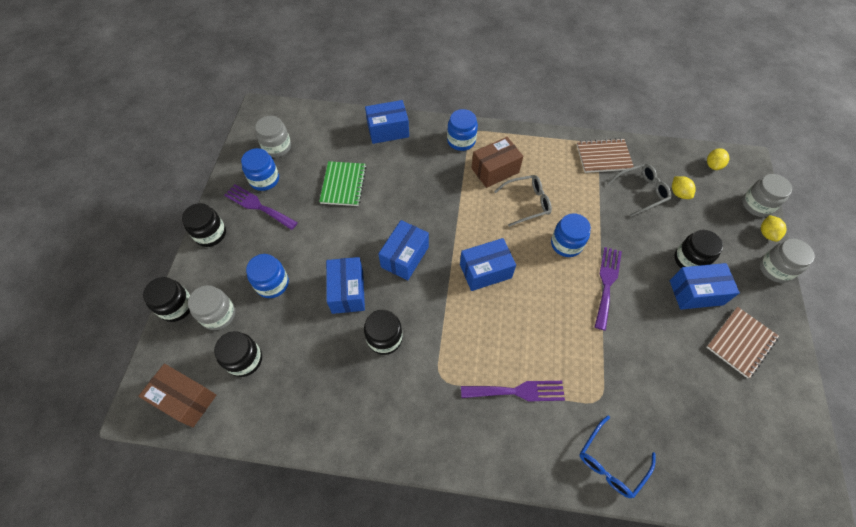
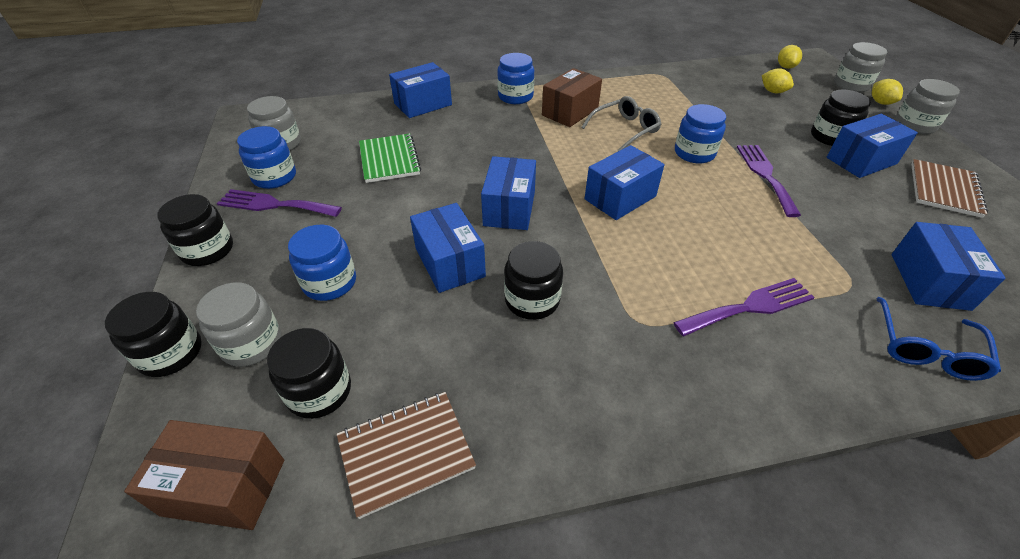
camera: 20 degrees left, 15 degrees down
brown notebook [577,138,634,173] -> brown notebook moved to [337,392,476,519]
grey glasses [607,164,671,217] -> none
none -> blue box [891,222,1006,311]

